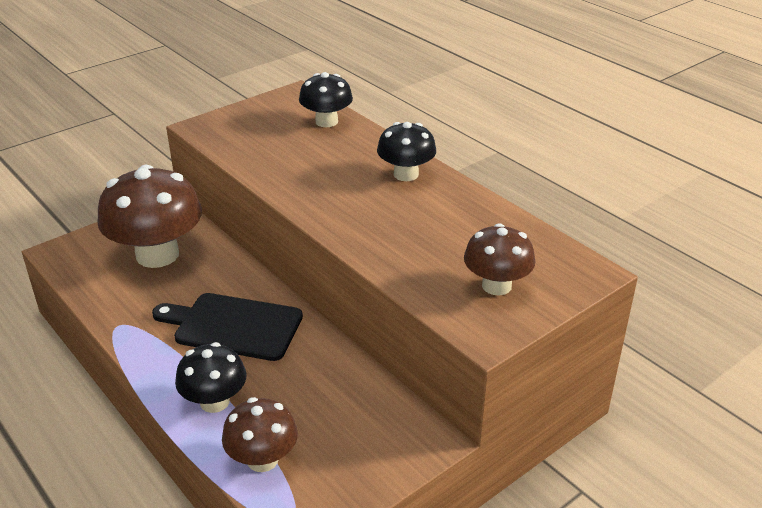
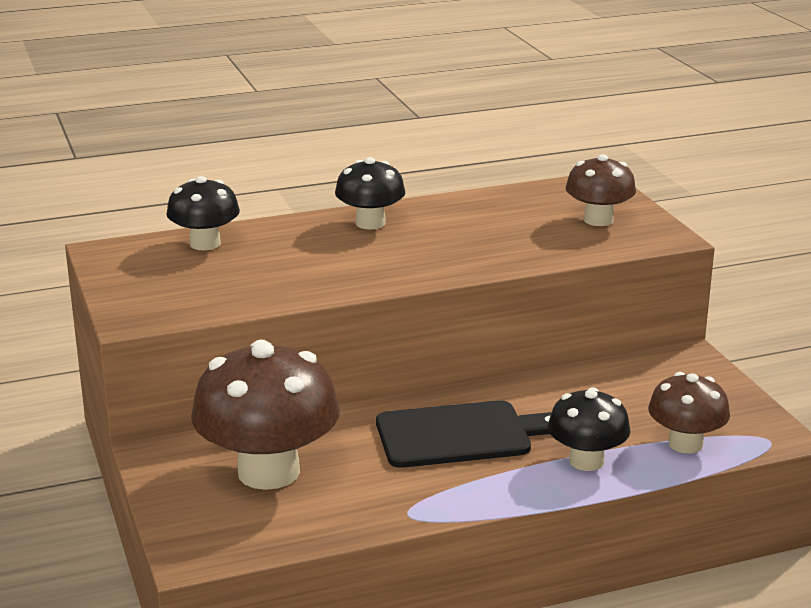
camera: 70 degrees left, 10 degrees down
black cutting board [152,293,303,361] -> black cutting board turned 135 degrees counterclockwise [376,400,551,468]

